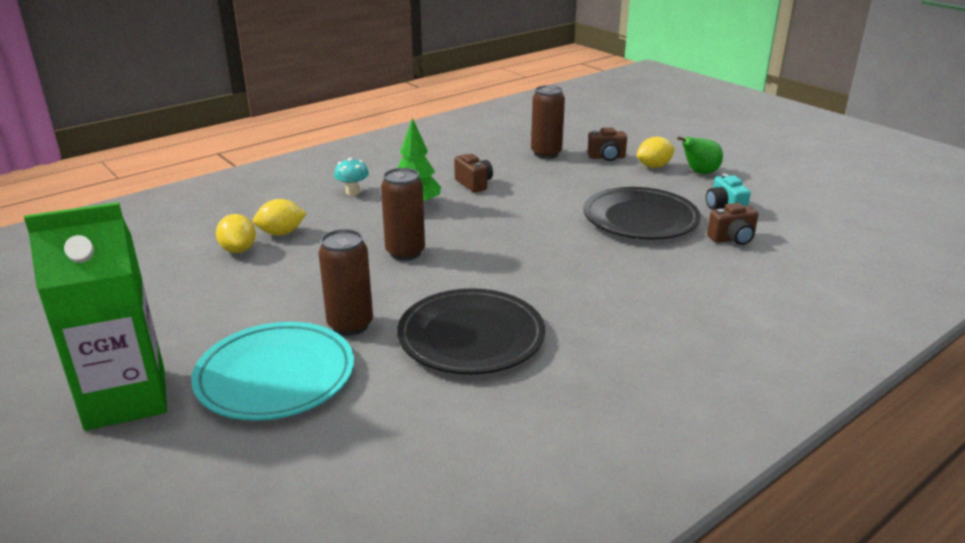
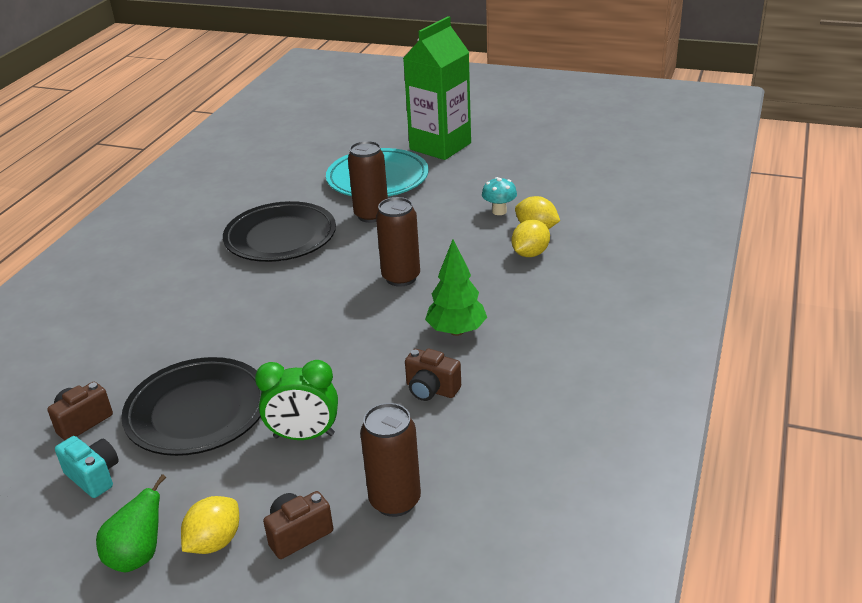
camera: 150 degrees right, 5 degrees up
turquoise mushroom [334,158,369,195] -> turquoise mushroom moved to [482,177,517,215]
none -> green clock [255,360,338,440]

